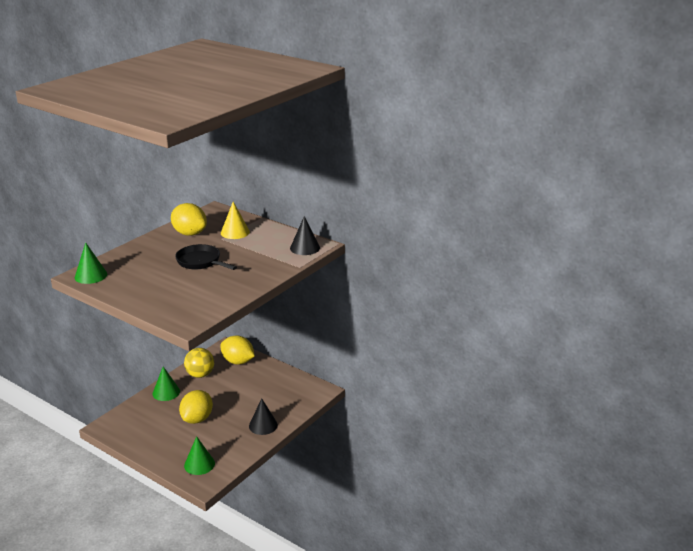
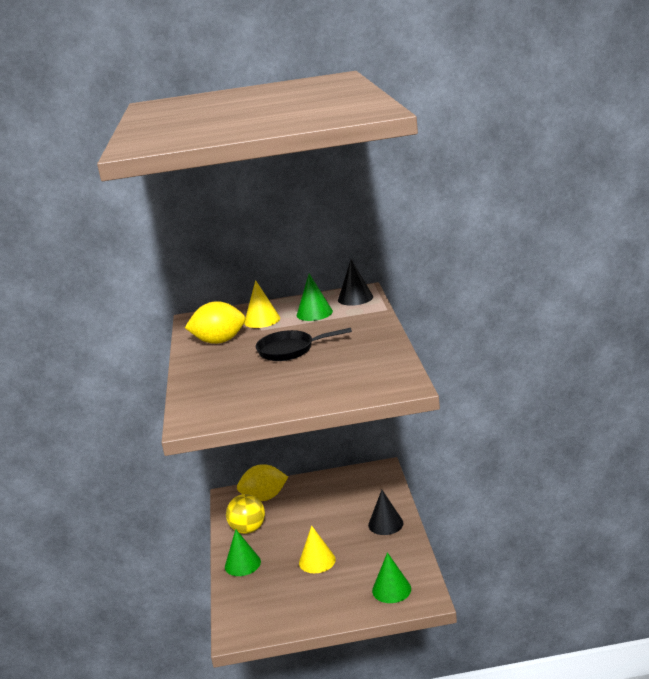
camera: 40 degrees left, 5 degrees down
green cone [75,242,107,284] -> green cone moved to [297,273,333,321]
yellow lemon [179,390,213,424] -> yellow cone [299,525,336,573]

